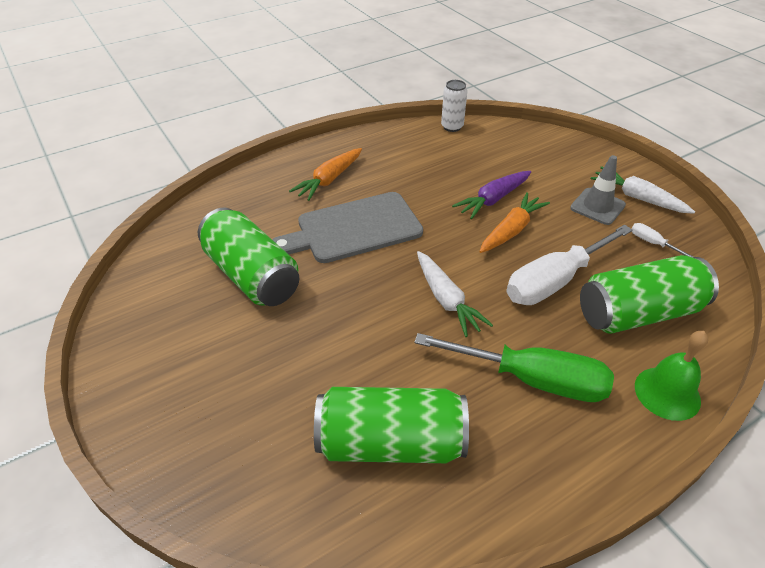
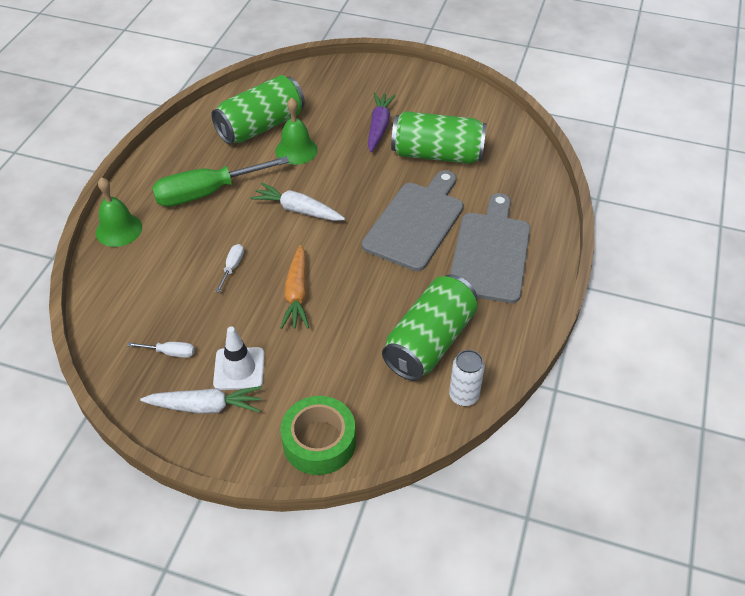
camera: 140 degrees right, 5 degrees up
orange carrot [289,148,362,201] -> grey cutting board [450,193,530,303]
purple carrot [452,171,531,219] -> purple carrot moved to [368,92,396,152]
white screwdriver [506,224,633,305] -> white screwdriver [216,244,244,293], size x0.42
grey traffic cone [570,155,626,225] -> white traffic cone [213,326,265,390]
green can [580,255,719,334] -> green can moved to [382,274,477,381]
none -> green bell [275,98,318,165]
none -> green tape [281,396,356,475]

